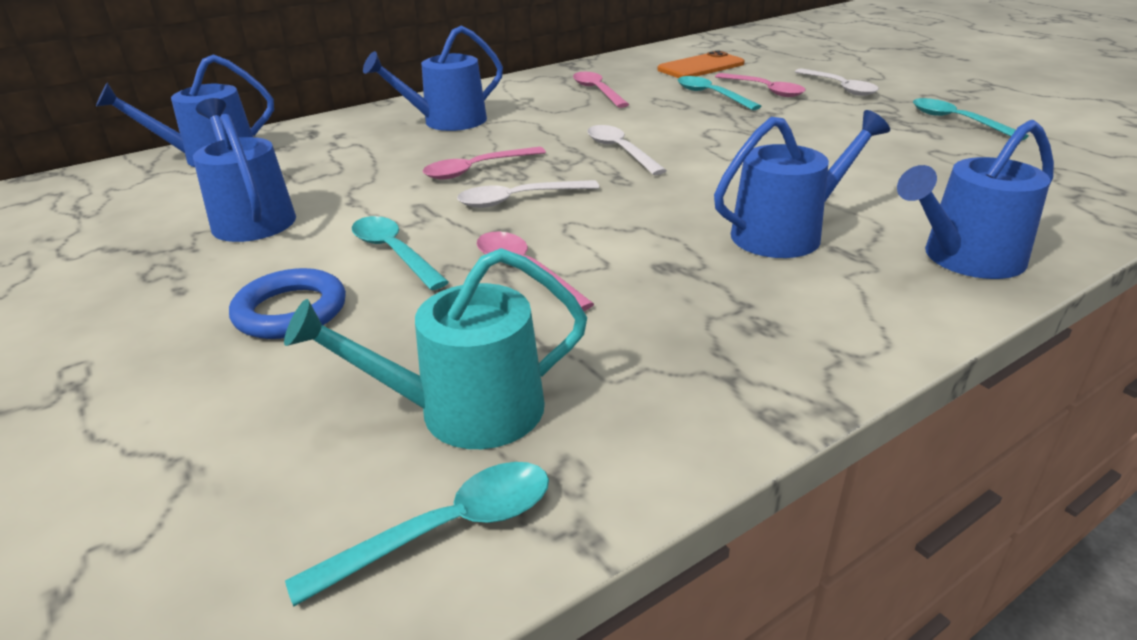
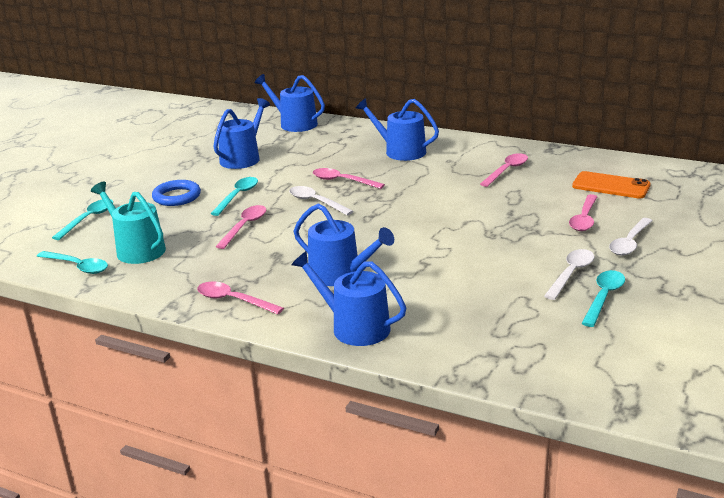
camera: 60 degrees right, 5 degrees down
white spoon [587,125,667,175] -> white spoon moved to [544,249,594,300]
turquoise spoon [678,76,761,110] -> turquoise spoon moved to [52,199,113,240]
none -> pink spoon [197,281,284,315]

